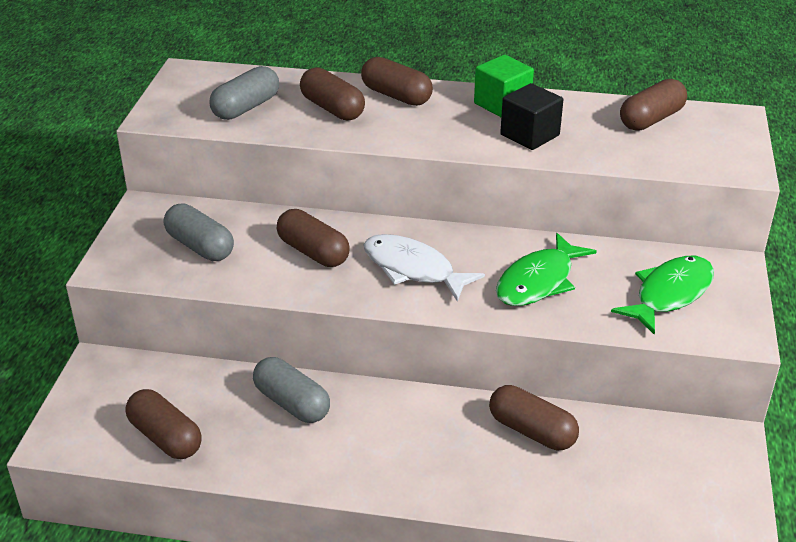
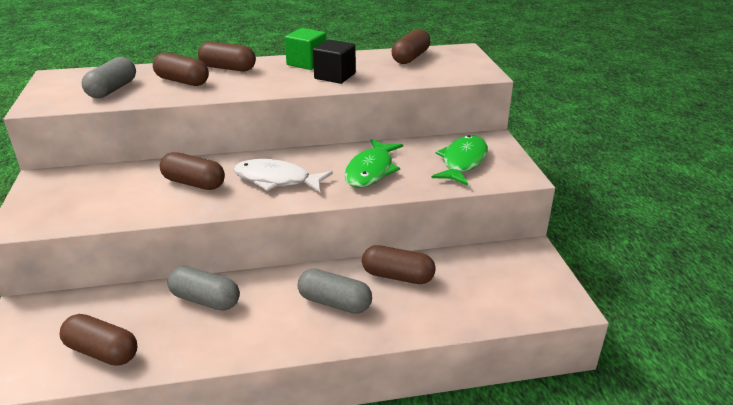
camera: 20 degrees left, 5 degrees down
grey capsule [164,204,234,261] -> grey capsule moved to [298,269,372,314]

